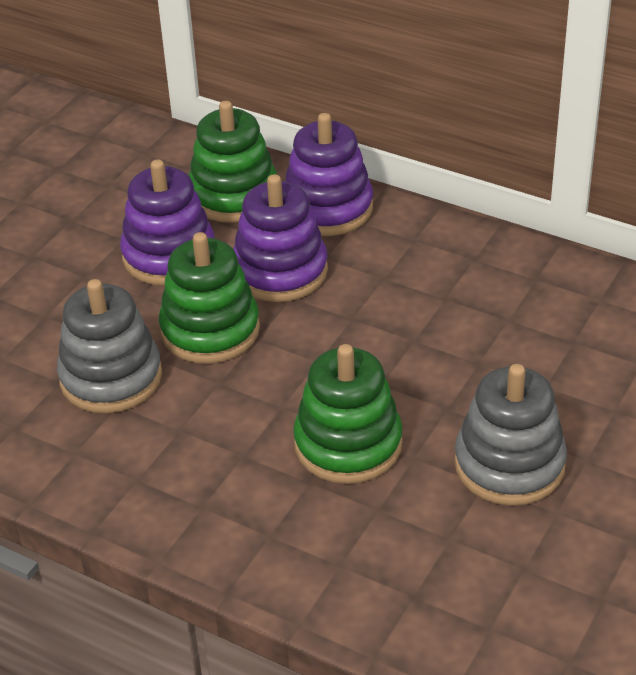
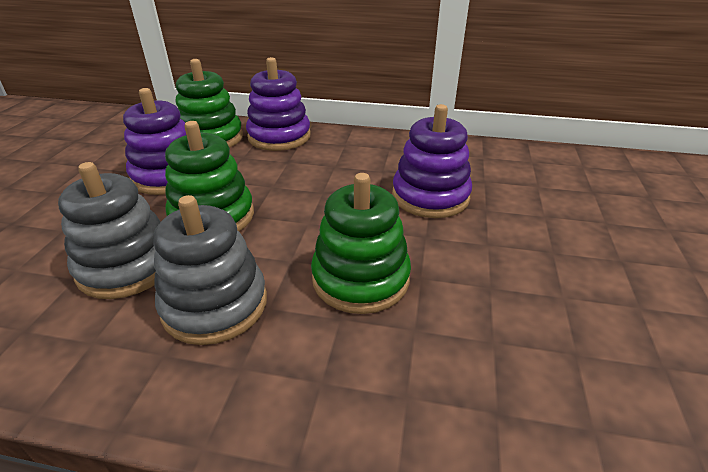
camera: 20 degrees left, 5 degrees down
purple stacking toy [233,174,328,302] -> purple stacking toy moved to [392,104,472,218]
grey stacking toy [454,364,567,506] -> grey stacking toy moved to [154,195,267,345]

